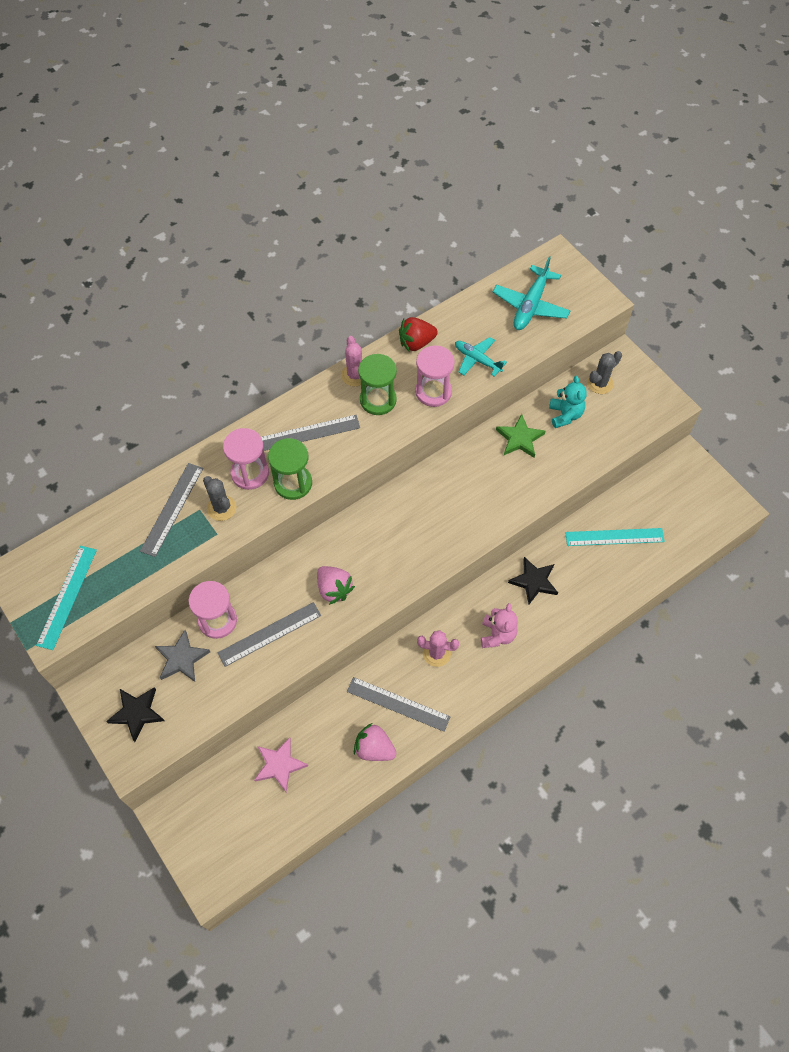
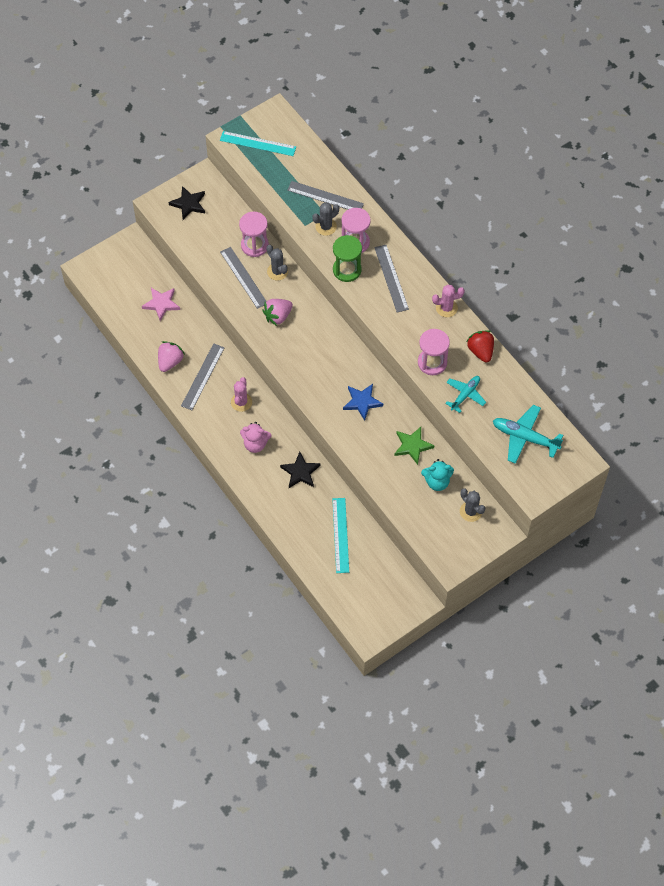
camera: 90 degrees right, 0 degrees up
grey star [155,630,210,682] -> none
green hourglass [358,354,397,415] -> none
none -> grey cactus [266,245,288,280]
none -> blue star [343,384,383,421]

